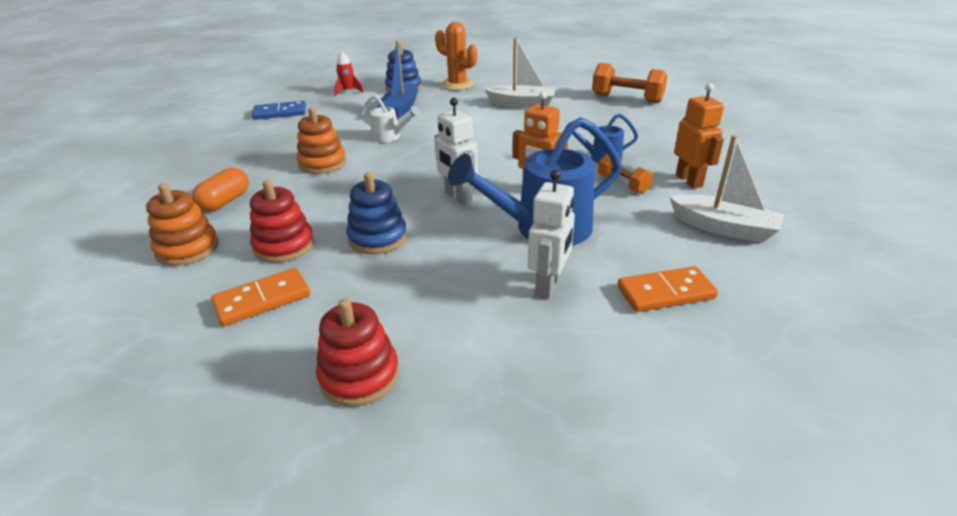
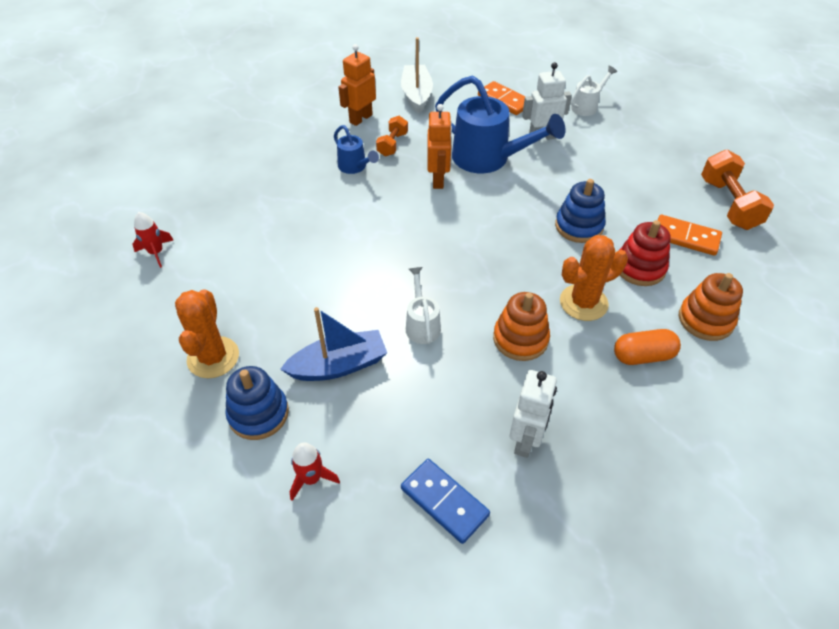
camera: 125 degrees left, 15 degrees up
red stacking toy [316,299,399,407] -> none
white robot [434,97,478,204] -> white robot moved to [509,370,557,458]
white boat [485,38,556,108] -> none
orange dumbbell [592,63,667,103] -> orange dumbbell moved to [701,150,774,230]
none -> red rocket [132,212,174,268]
none -> orange cactus [560,235,628,321]
none -> white watering can [570,66,617,116]

